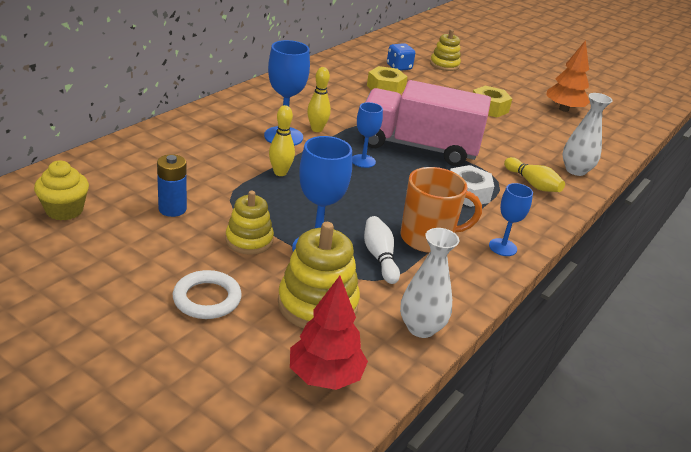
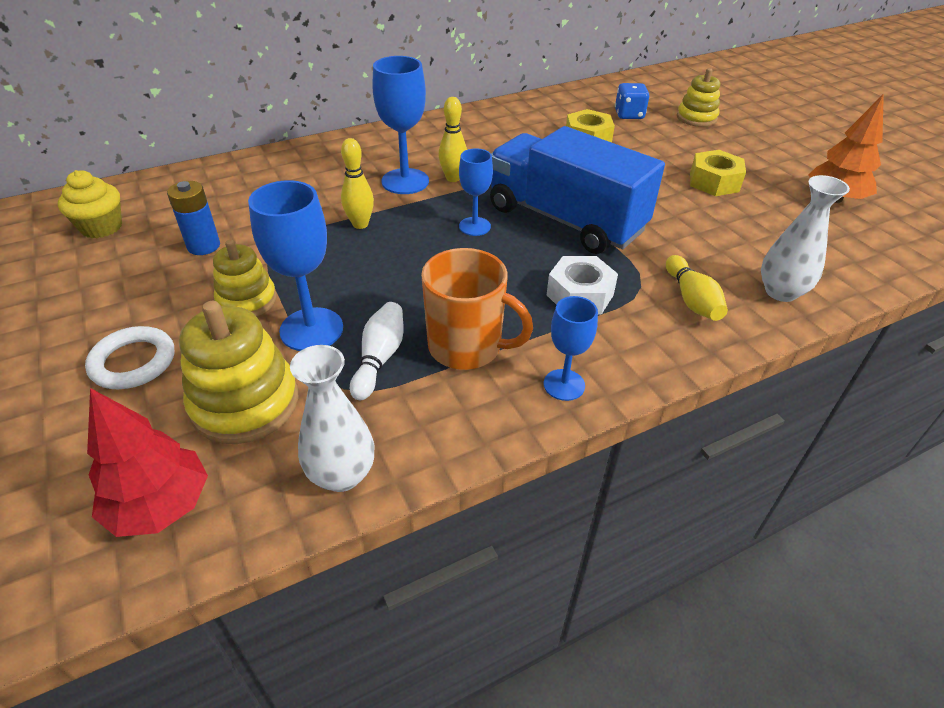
camera: 30 degrees right, 10 degrees up
pink truck [363,80,491,166] -> blue truck [490,126,665,254]

